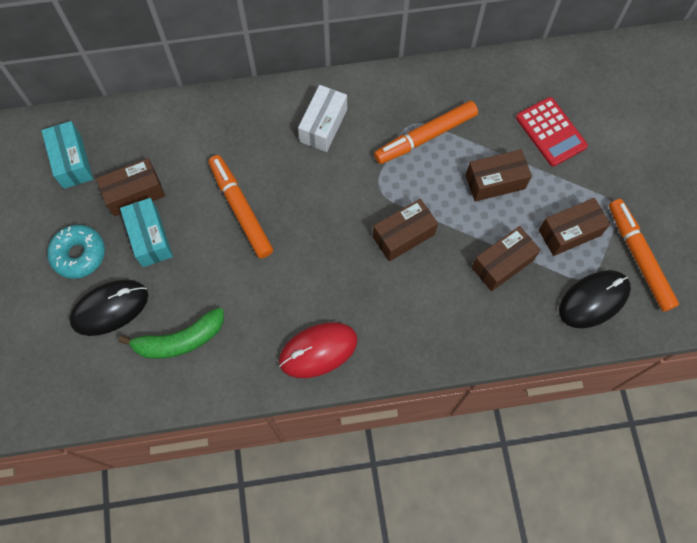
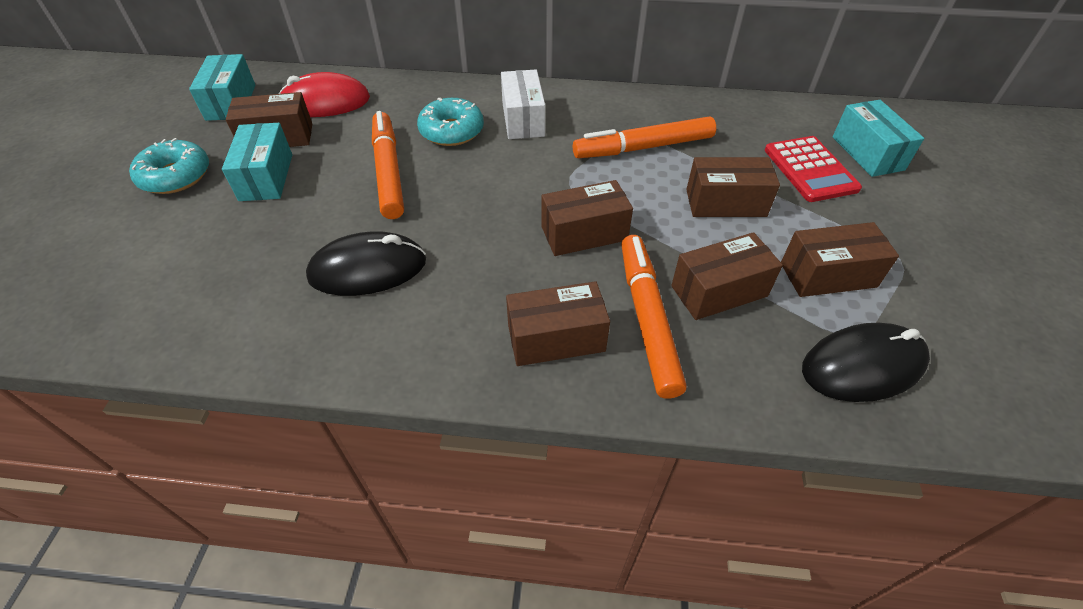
camera: 15 degrees right, 20 degrees down
black mouse [69,280,148,336] -> black mouse moved to [306,231,426,296]
green banana [118,308,224,359] -> none
red mouse [279,322,358,378] -> red mouse moved to [279,72,370,117]
white box [298,85,347,152] -> white box turned 45 degrees counterclockwise [501,70,545,139]
orange marker [609,199,679,312] -> orange marker moved to [621,235,686,399]
none -> turquoise donut [417,98,484,146]
none -> brown box [506,281,610,366]
none -> turquoise box [833,100,924,177]

